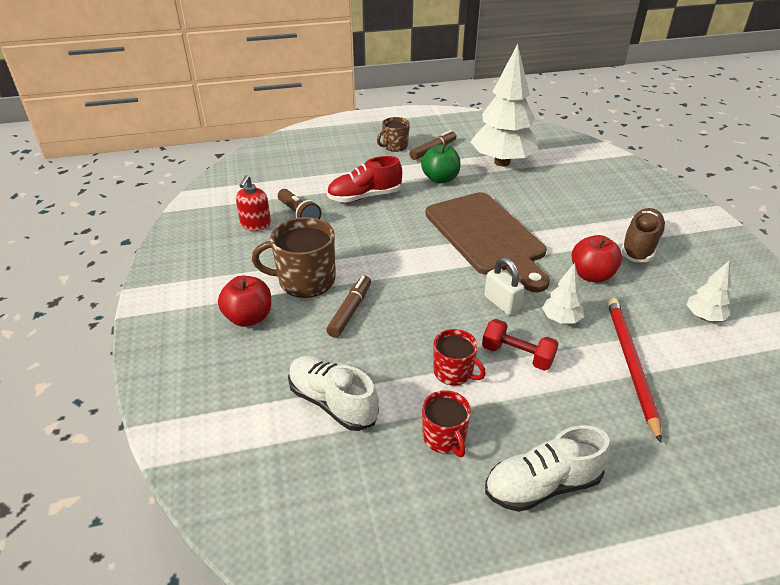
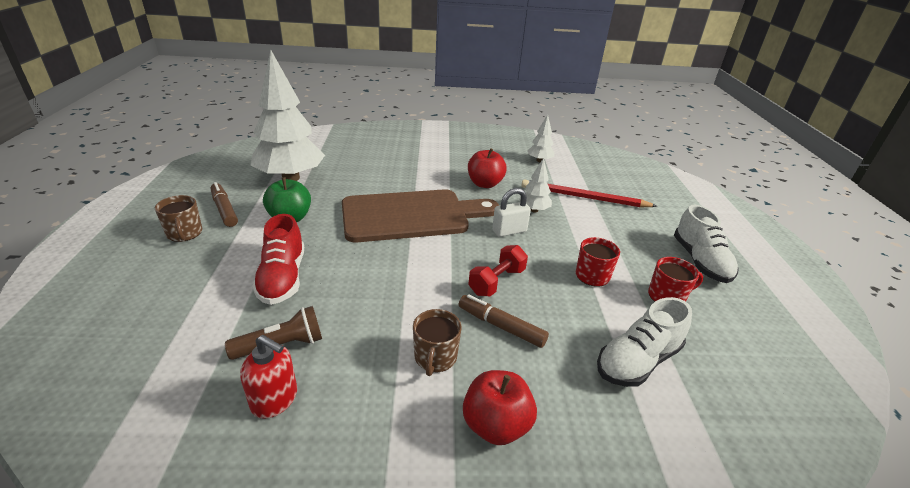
camera: 80 degrees left, 5 degrees down
brown mug [252,217,335,298] -> brown mug [413,309,462,376], size x0.60
red dumbbell [482,319,559,371] -> red dumbbell moved to [468,245,528,296]
brown shoe [621,208,666,262] -> none

